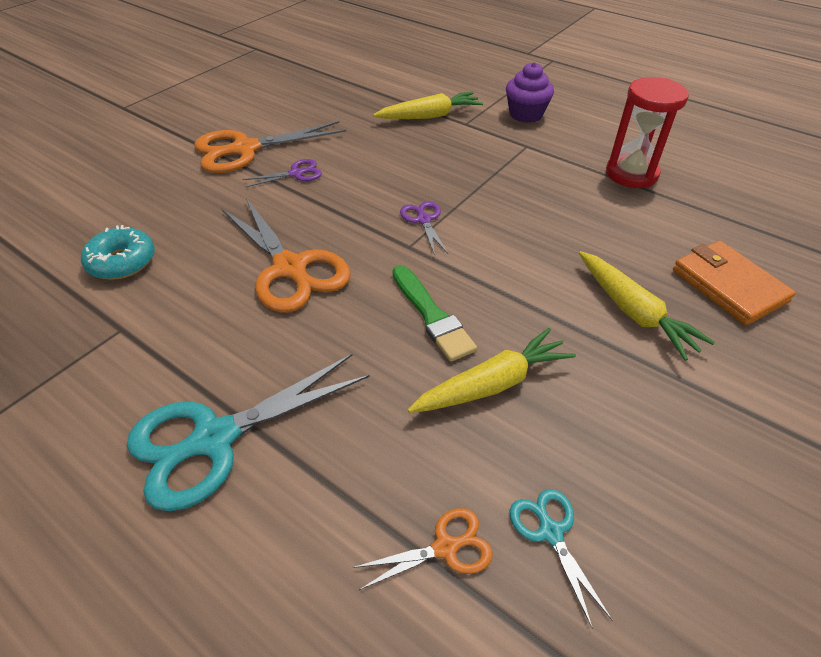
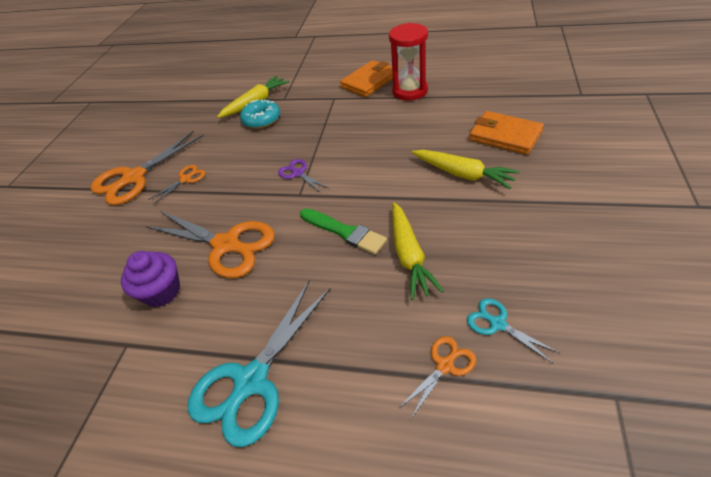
camera: 20 degrees left, 0 degrees up
turquoise donut [81,225,155,280] -> turquoise donut moved to [240,99,280,129]
purple scissors [242,159,322,188] -> orange scissors [148,165,206,205]
yellow carrot [408,328,576,413] -> yellow carrot turned 135 degrees clockwise [392,202,444,300]
purple cupcake [506,62,554,123] -> purple cupcake moved to [121,251,180,307]
none -> orange wallet [340,60,393,97]

